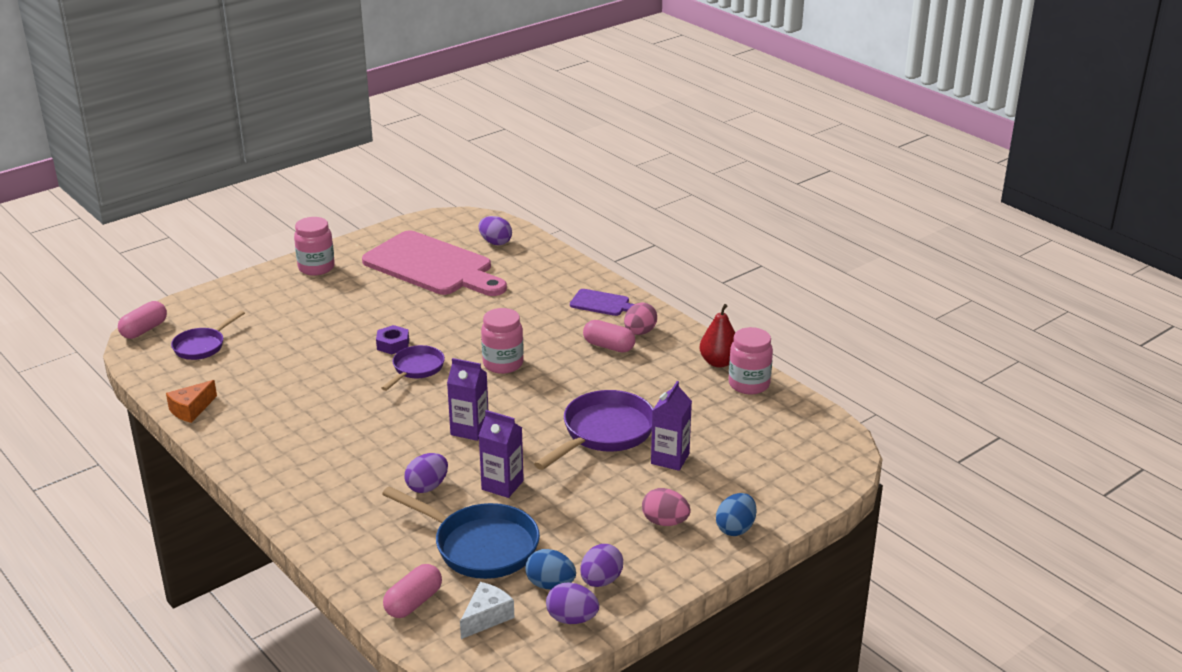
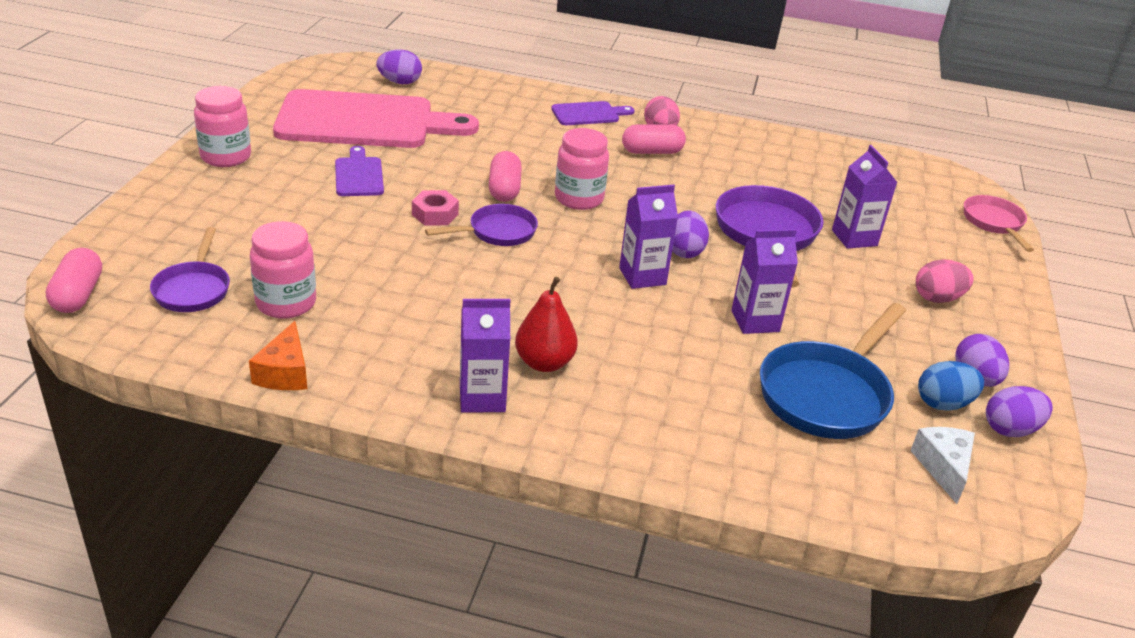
camera: 40 degrees left, 5 degrees up
purple nut [376,325,409,354] -> pink nut [412,190,459,226]
purple pan [382,345,445,391] -> purple pan turned 75 degrees clockwise [425,204,538,246]
blue pan [382,486,540,579] -> blue pan turned 135 degrees clockwise [760,303,906,439]
pink capsule [383,564,442,618] -> pink capsule moved to [489,151,522,202]
purple egg [404,453,448,493] -> purple egg moved to [672,211,709,258]
red pear [699,304,735,368] -> red pear moved to [515,277,578,372]
blue egg [716,493,756,536] -> none
pink jar [729,327,773,394] -> pink jar moved to [250,221,316,319]
none -> purple cutting board [335,146,384,196]
none -> purple carton [460,299,510,413]
none -> pink pan [964,195,1034,252]

